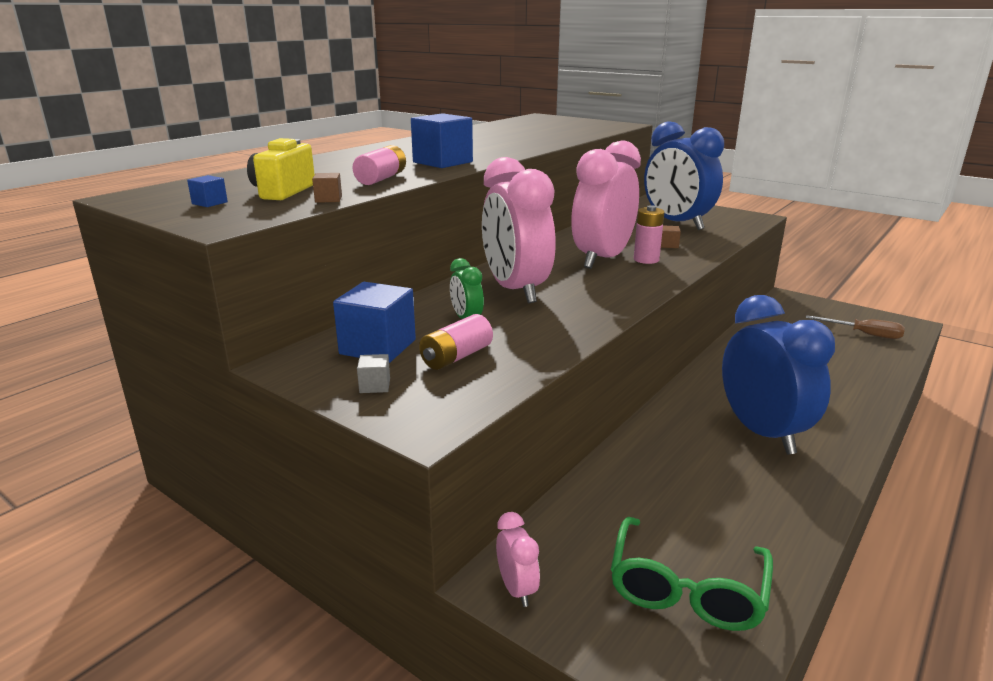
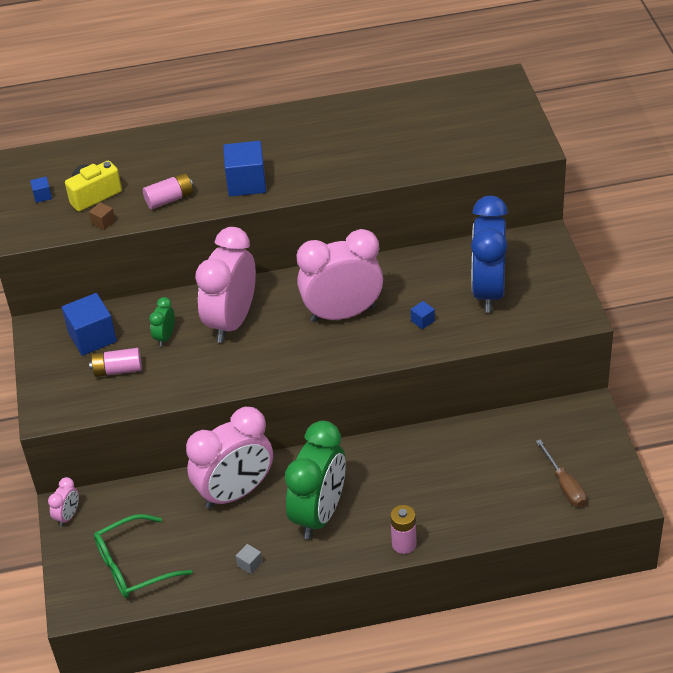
camera: 45 degrees right, 20 degrees up
grey cube [357,354,390,393] -> grey cube moved to [236,544,263,574]
pink battery [634,205,664,264] -> pink battery moved to [390,505,417,554]
brown cube [661,226,681,248] -> blue cube [411,301,435,329]
blue clock [722,295,835,454] -> green clock [285,421,346,539]
none -> pink clock [186,407,273,509]

